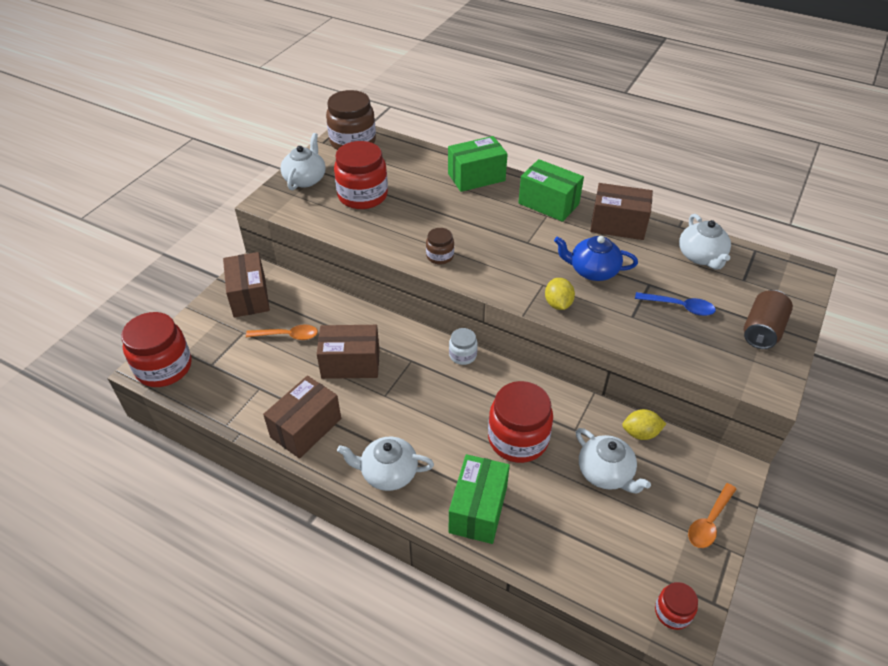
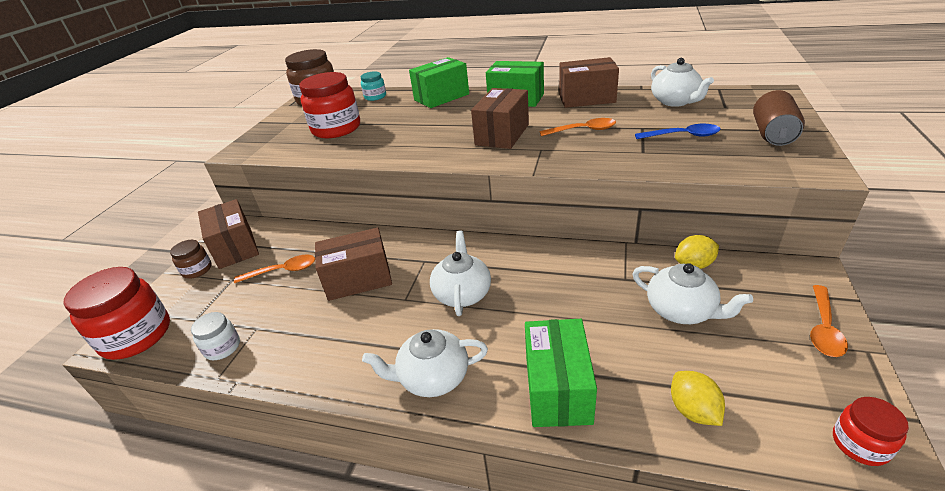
camera: 10 degrees left, 10 degrees down
brown box [263,376,341,459] -> brown box moved to [471,88,529,149]
white teapot [280,133,325,190] -> white teapot moved to [430,230,491,316]
brown jar [426,228,454,265] -> brown jar moved to [170,240,212,279]
white jar [449,328,478,365] -> white jar moved to [191,312,240,360]
red jar [488,381,553,463] -> none
yellow lemon [545,278,575,310] -> yellow lemon moved to [671,371,725,426]
blue teapot [554,236,638,281] -> orange spoon [540,118,616,136]
none -> turquoise jar [361,71,386,101]

